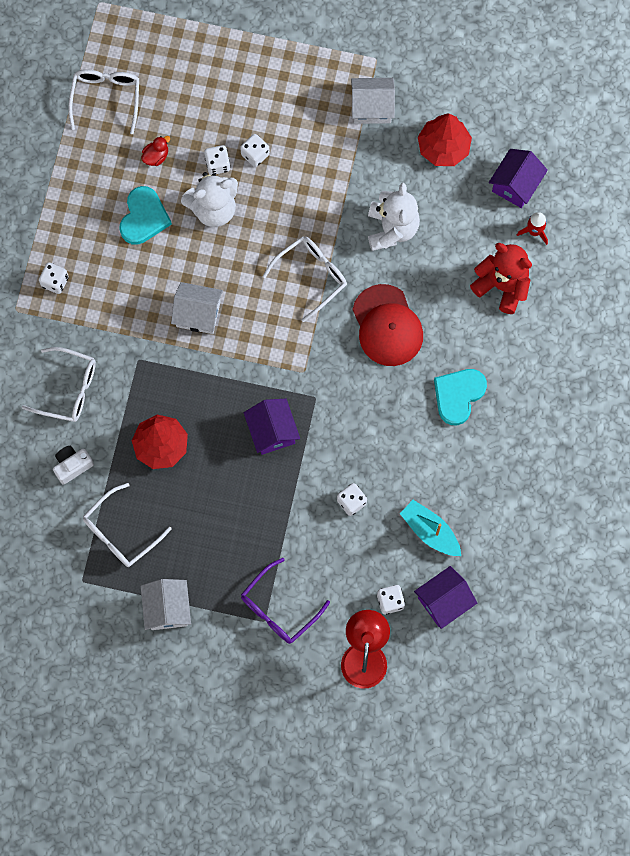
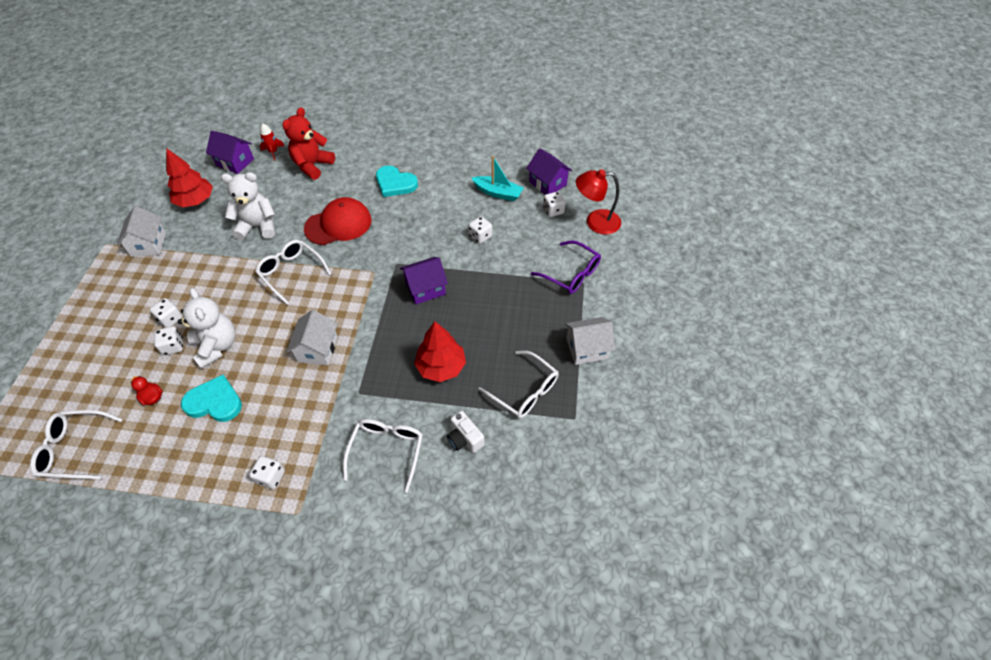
camera: 95 degrees left, 20 degrees down
turquoise boat [400,500,461,556] -> turquoise boat turned 105 degrees counterclockwise [472,156,523,201]

